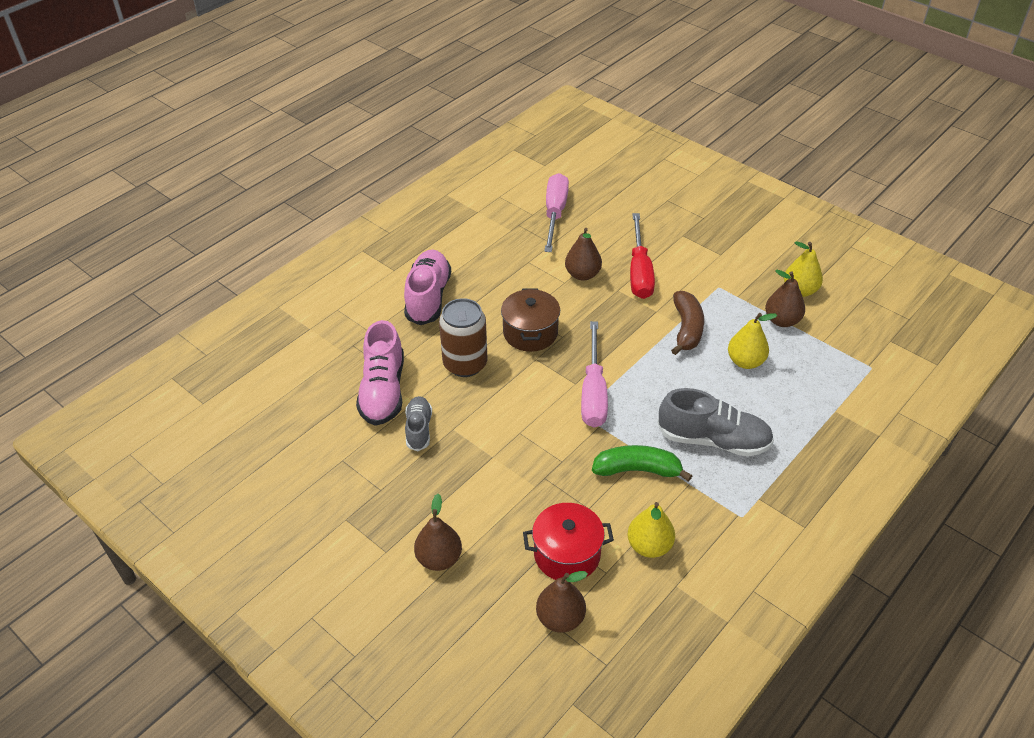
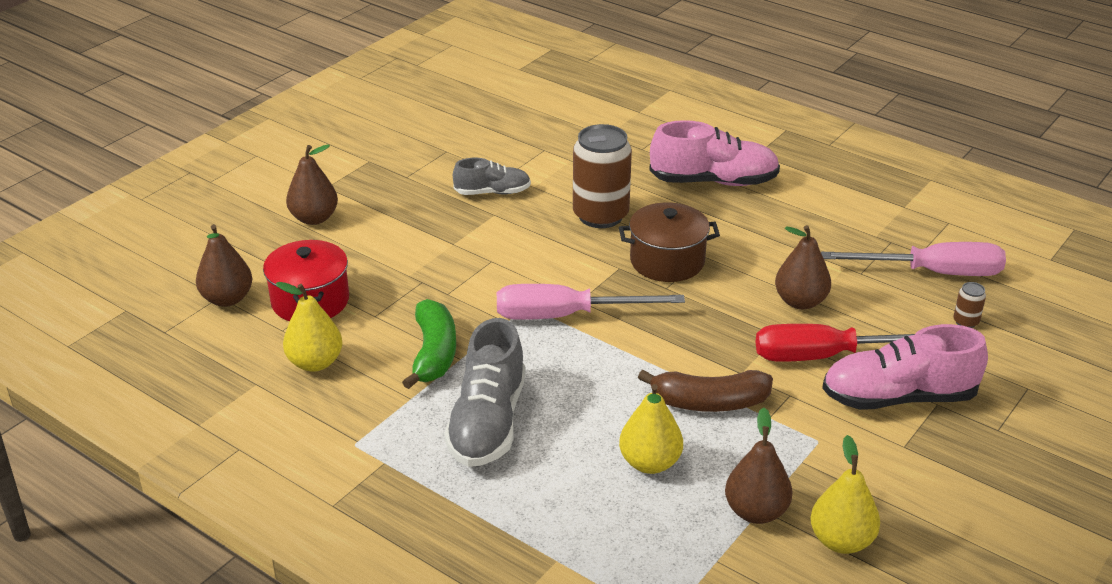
camera: 85 degrees right, 10 degrees down
pink shoe [356,320,404,426] -> pink shoe moved to [822,324,988,410]
none -> brown can [953,282,986,328]

